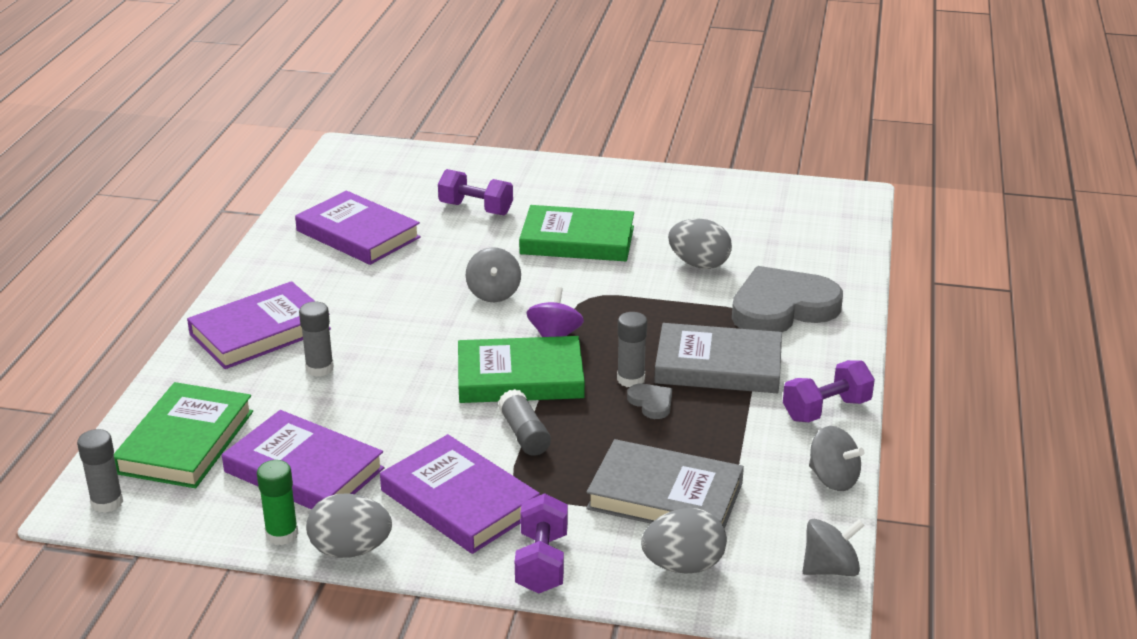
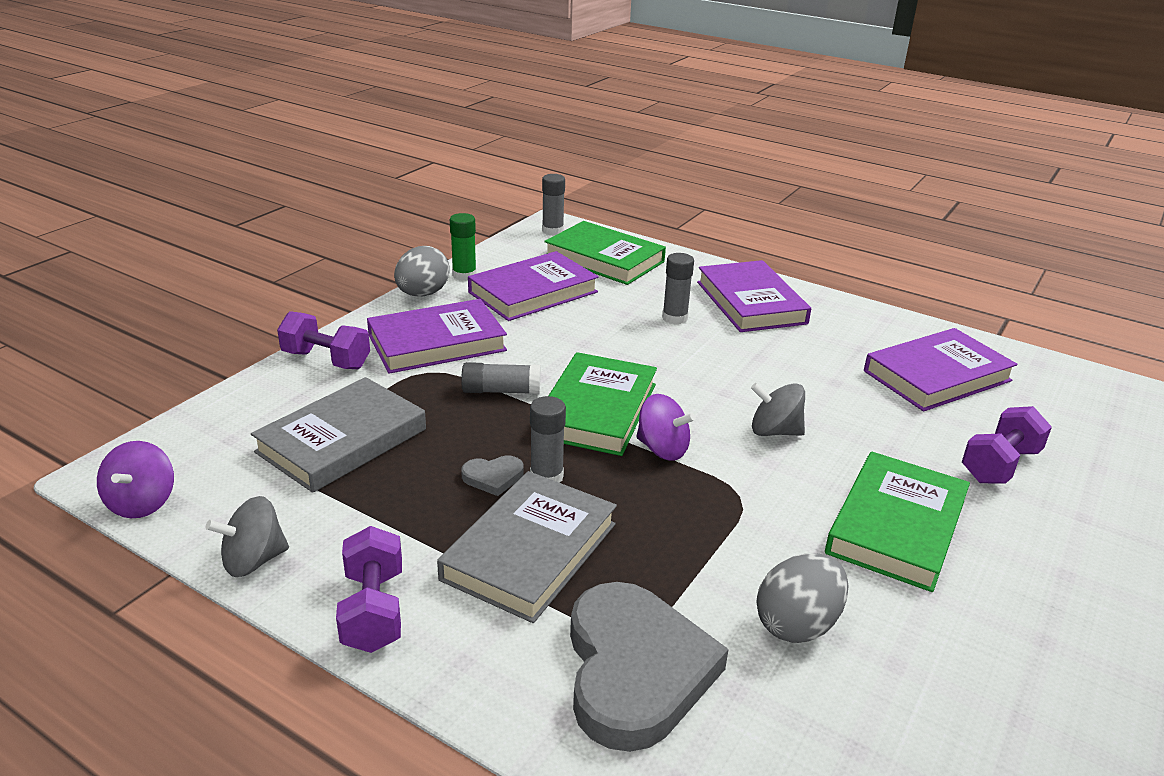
camera: 110 degrees right, 0 degrees up
grey egg [641,508,727,573] -> none
grey spinning top [803,519,865,576] -> purple spinning top [97,441,174,518]

